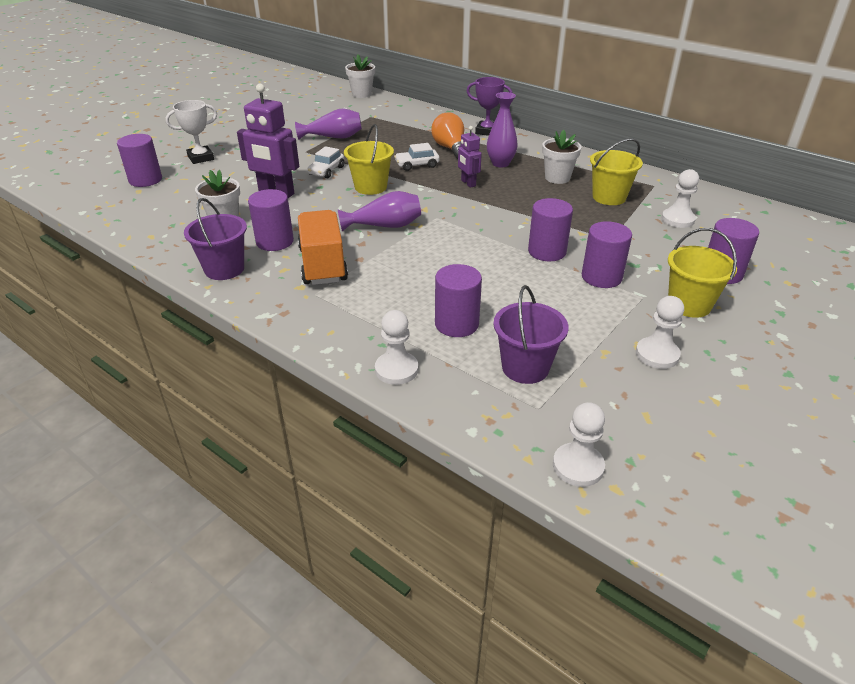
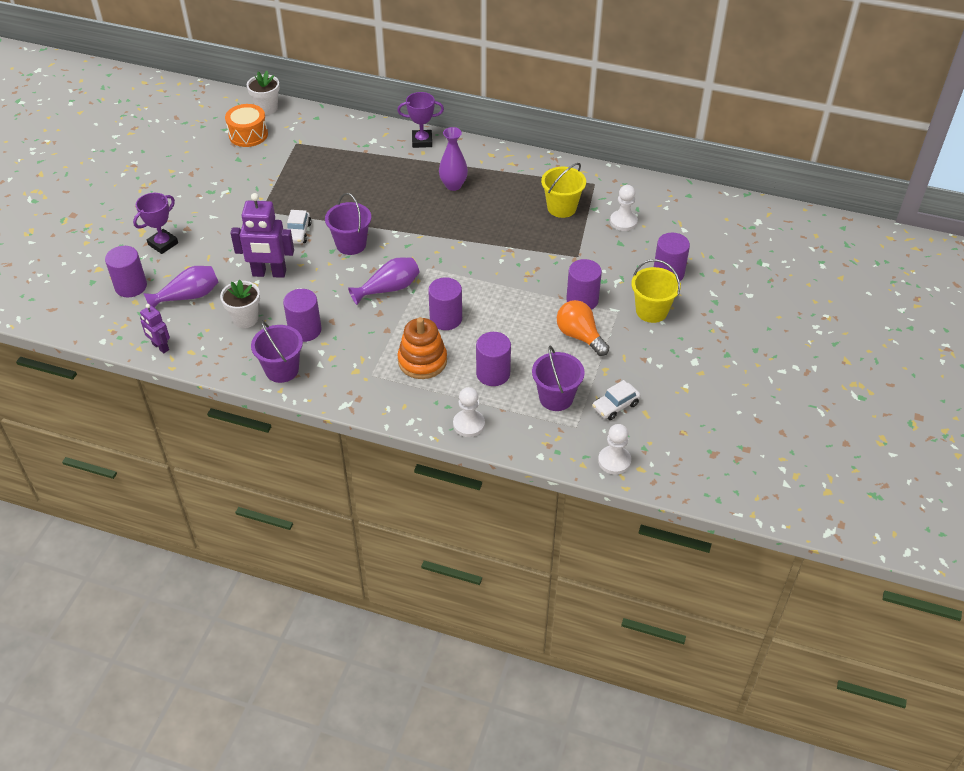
camera: 20 degrees left, 10 degrees up
white trophy [166,100,217,164] -> purple trophy [133,193,178,254]
purple vase [295,109,362,140] -> purple vase moved to [143,266,218,308]
orange truck [298,210,348,285] -> none
yellow bucket [344,124,394,195] -> purple bucket [325,193,371,255]
white car [394,143,440,171] -> white car moved to [592,380,641,420]
orange light bulb [431,113,464,159] -> orange light bulb moved to [557,300,609,356]
purple robot [458,126,482,188] -> purple robot moved to [140,304,170,353]
purple cylinder [528,198,573,261] -> purple cylinder moved to [428,277,462,330]
white flower pot [542,130,582,184] -> none
white pawn [636,296,684,369] -> none
none -> orange drum [225,104,268,147]
none -> orange stacking toy [398,317,447,379]

